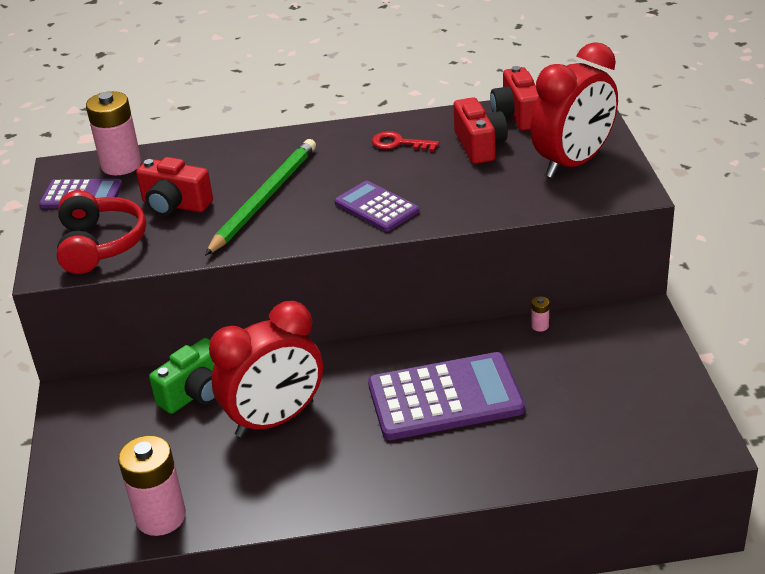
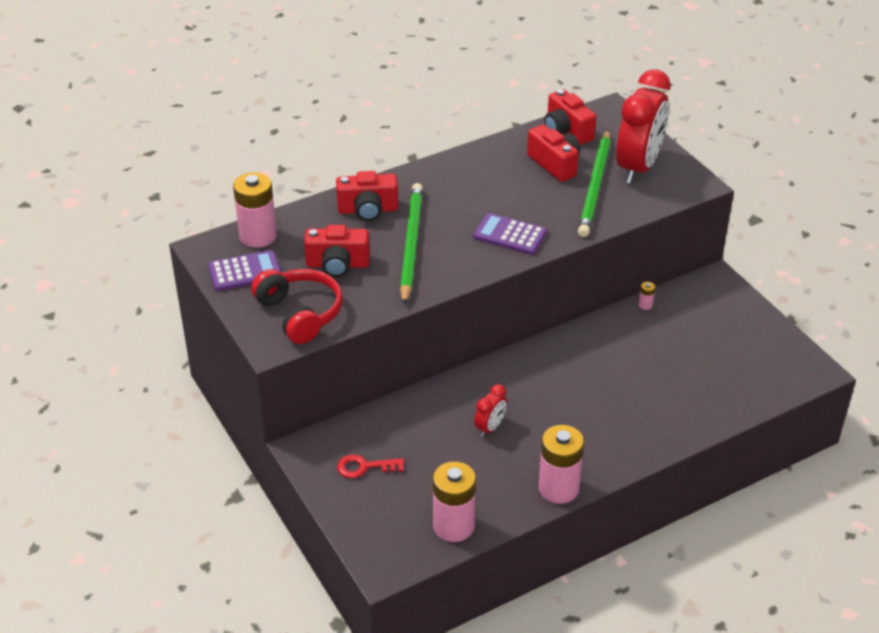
camera: 25 degrees left, 5 degrees up
green camera [149,338,216,414] -> none
red clock [209,301,323,437] -> red clock [474,384,507,437], size x0.45
purple calculator [368,352,525,440] -> none
red key [372,131,439,152] -> red key moved to [337,454,404,478]
none -> red camera [336,171,398,221]
none -> pink battery [539,425,584,504]
none -> green pencil [578,130,611,237]

